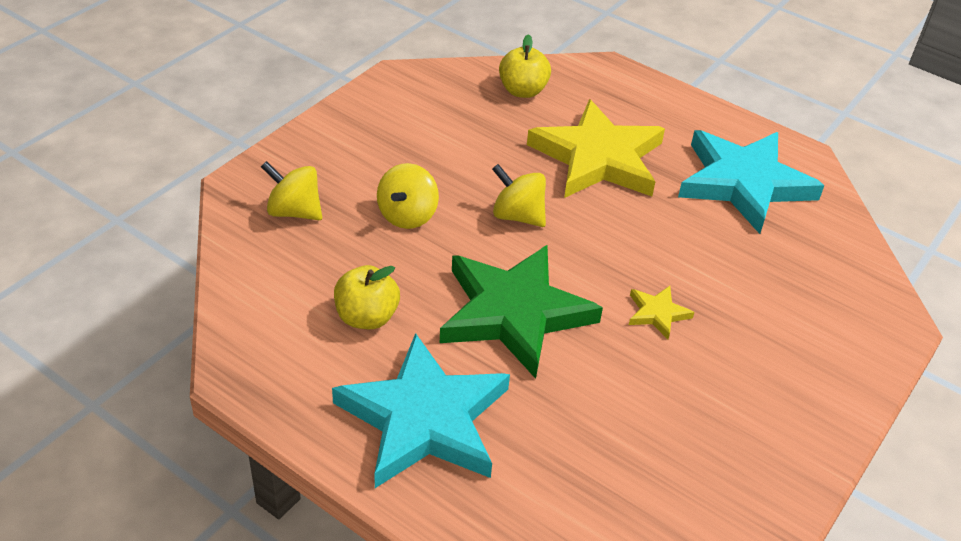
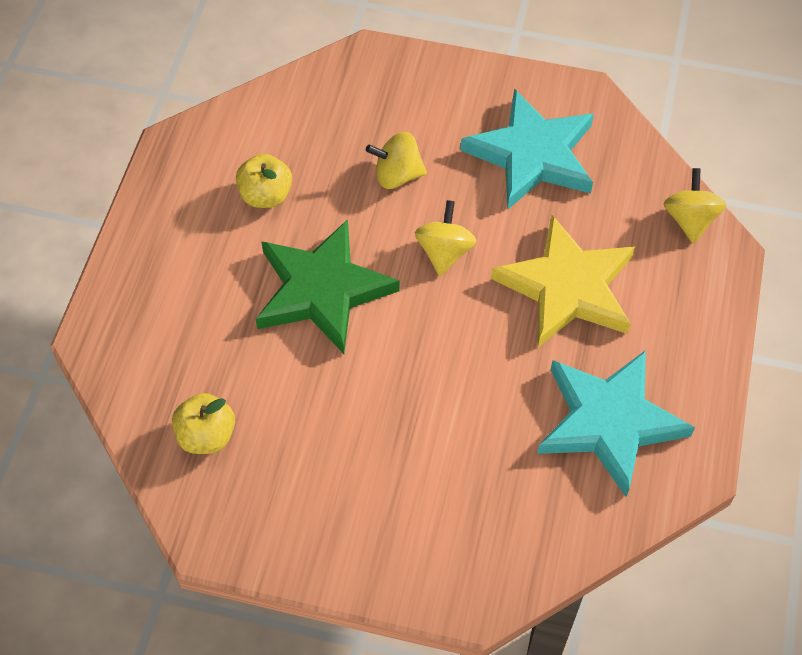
camera: 70 degrees right, 15 degrees up
yellow spinning top [261,161,322,220] -> yellow spinning top moved to [664,168,727,243]
turquoise star [332,333,510,488] -> turquoise star moved to [460,89,594,210]
yellow apple [499,34,551,98] -> yellow apple moved to [172,393,235,454]
yellow star [629,286,694,339] -> none

